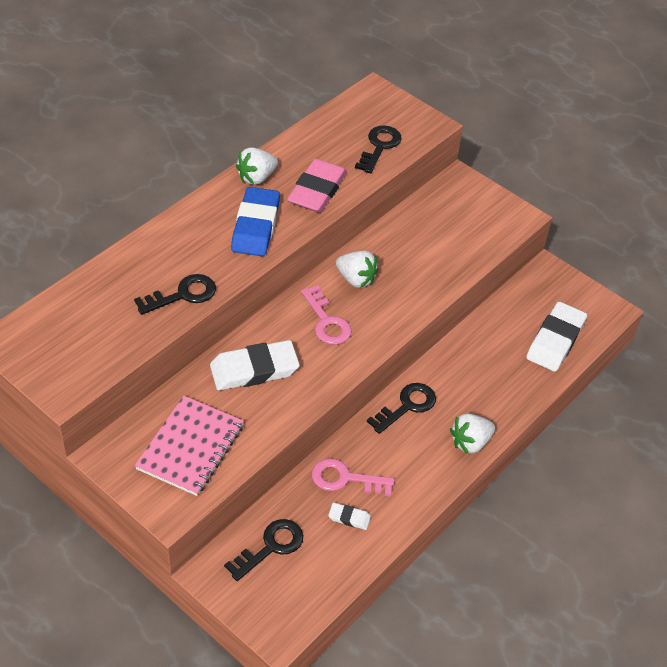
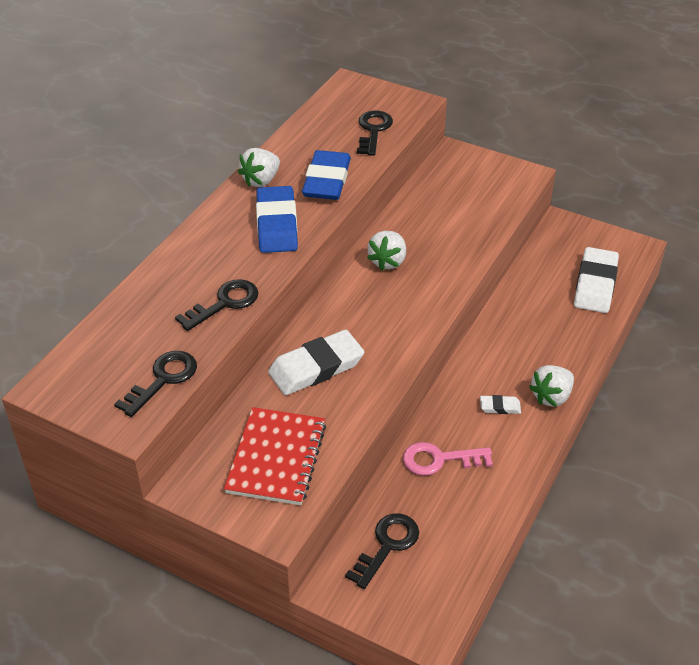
camera: 10 degrees left, 5 degrees down
pink notebook [135,396,244,496] -> red notebook [224,407,326,505]
pink eraser [287,159,347,213] -> blue eraser [302,150,351,200]
pink key [301,285,352,345] -> none
white eraser [328,503,371,530] -> white eraser moved to [480,395,521,414]
white strawberry [336,251,379,288] -> white strawberry turned 90 degrees clockwise [367,231,406,271]
black key [367,383,436,434] -> black key moved to [114,351,197,417]

